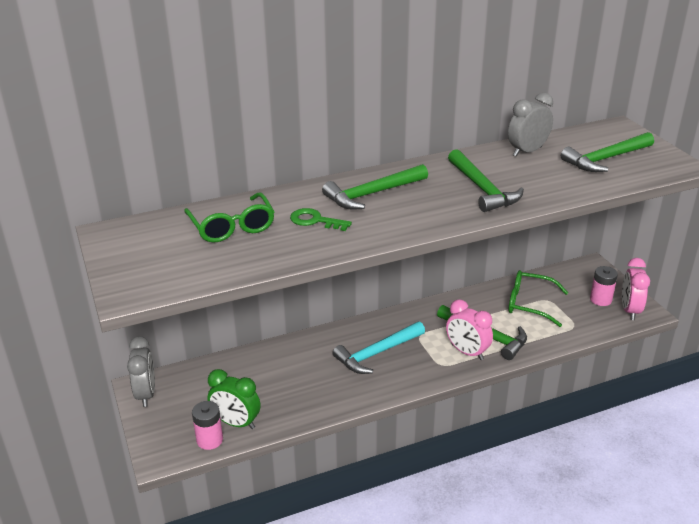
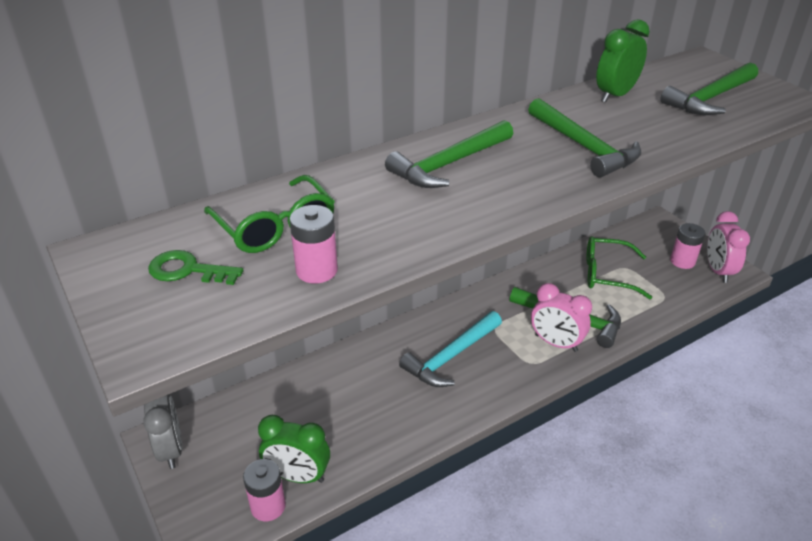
camera: 10 degrees left, 5 degrees up
green key [290,208,352,231] -> green key moved to [148,250,243,285]
grey clock [508,93,553,157] -> green clock [596,19,650,103]
none -> pink battery [289,205,338,283]

